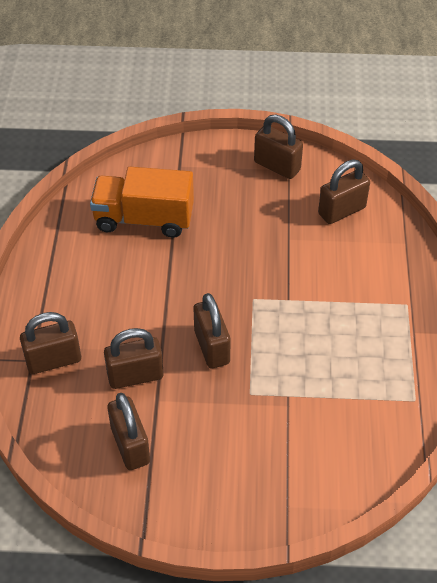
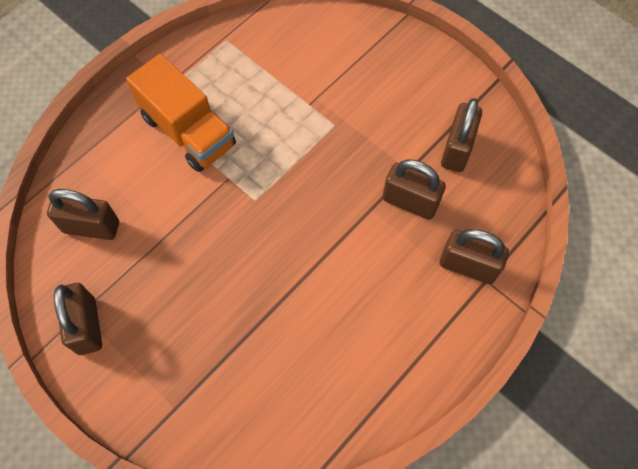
camera: 140 degrees left, 15 degrees up
orange truck [90,167,194,238] -> orange truck moved to [126,54,236,172]
brown padlock [194,293,230,368] -> none

